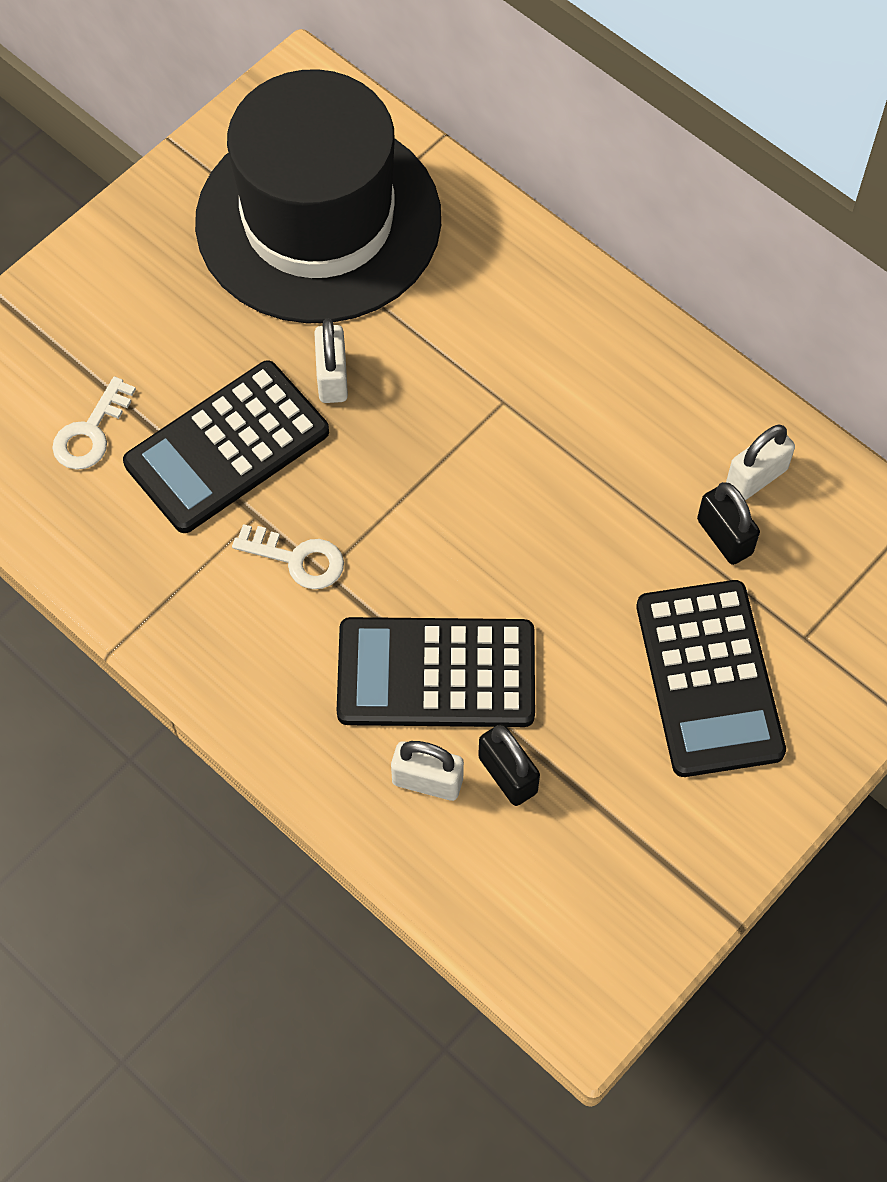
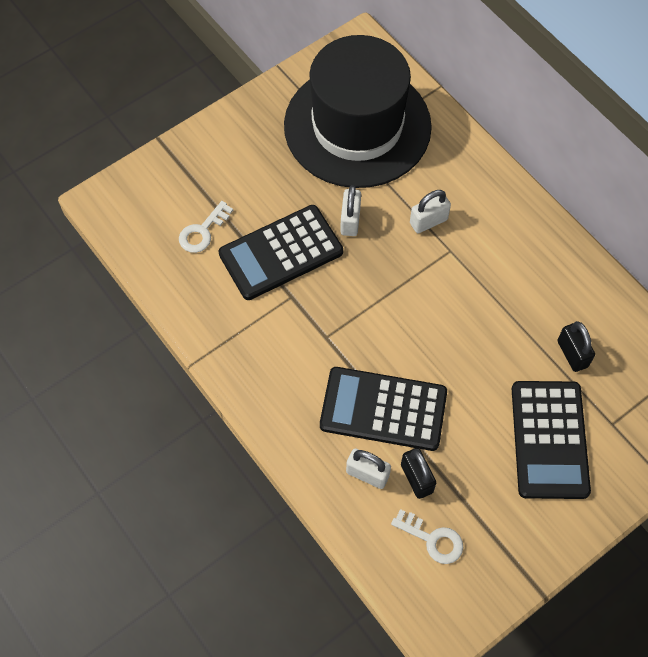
camera: 10 degrees right, 0 degrees up
white key [232,524,344,589] -> white key moved to [391,509,464,564]
white padlock [726,424,795,500] -> white padlock moved to [410,190,451,233]

